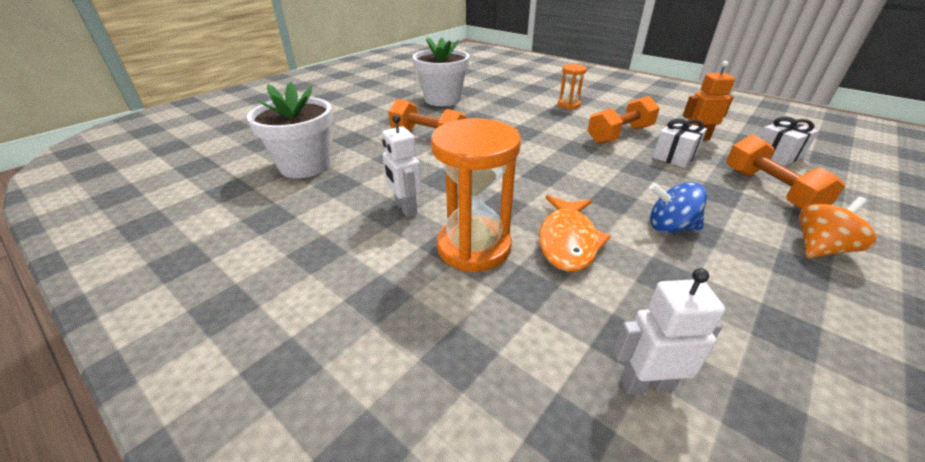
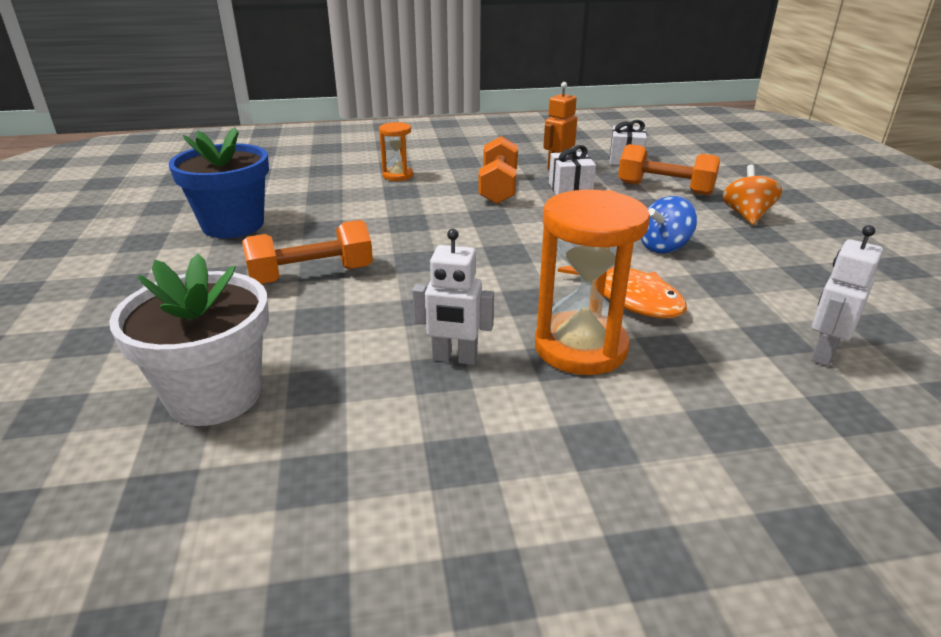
camera: 50 degrees left, 5 degrees down
white flower pot [412,37,470,106] -> blue flower pot [169,127,269,238]

